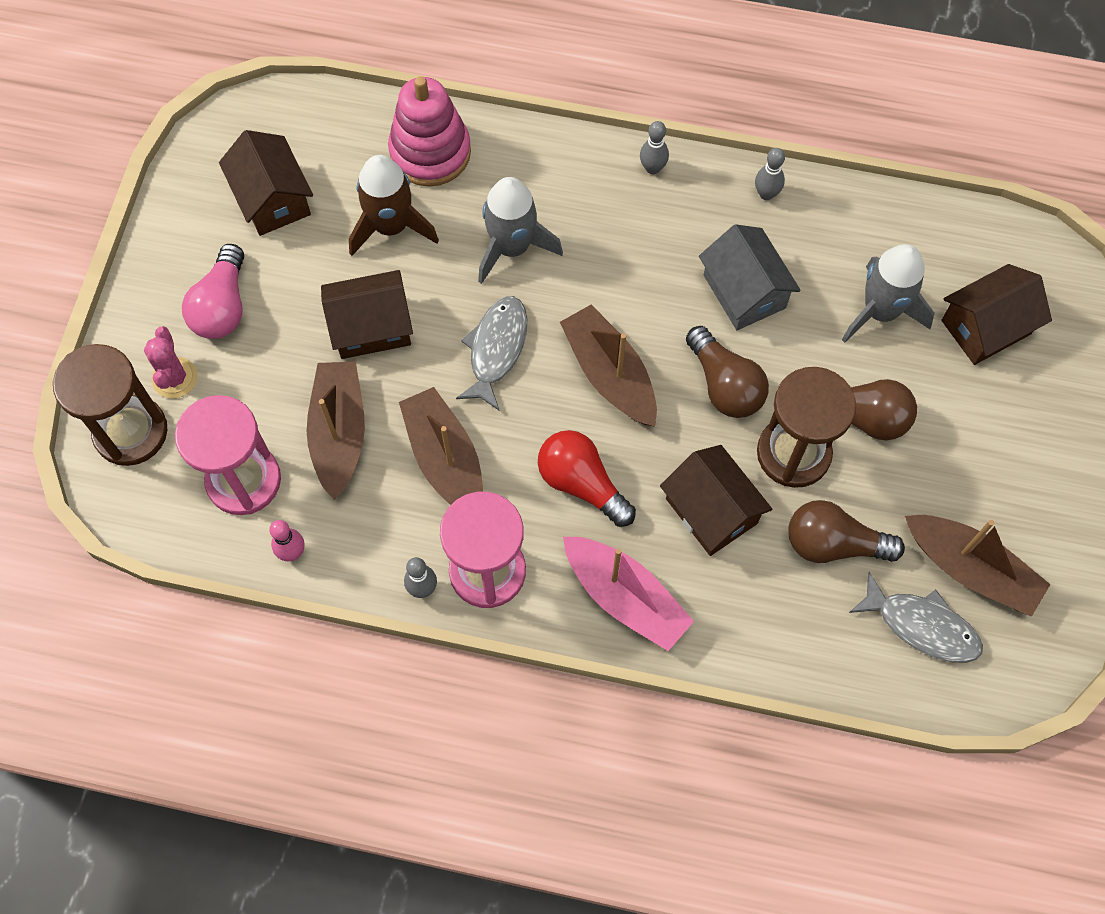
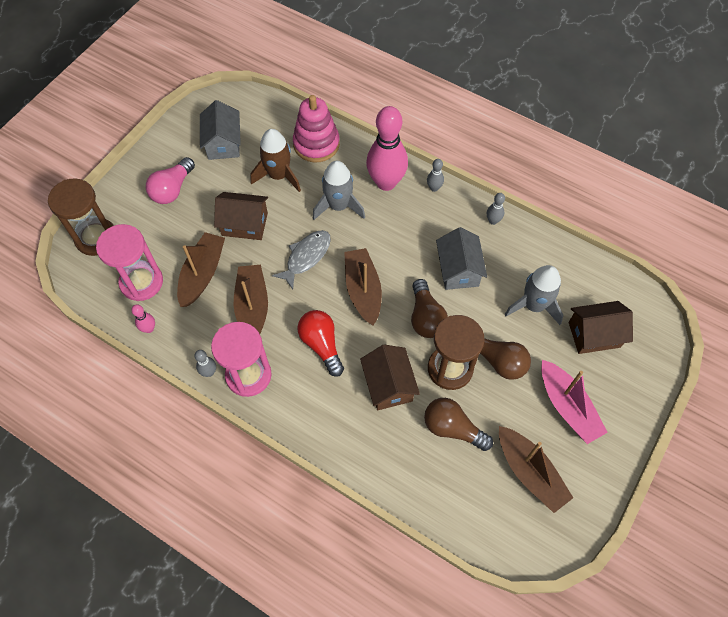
camera: 20 degrees right, 5 degrees down
pink cactus [144,326,198,398] -> none
brown house [219,130,313,236] -> grey house [200,100,241,160]
pink boat [563,537,694,651] -> pink boat moved to [541,360,608,444]
grey fish [849,572,983,663] -> none
none -> pink bowling pin [366,106,408,191]

